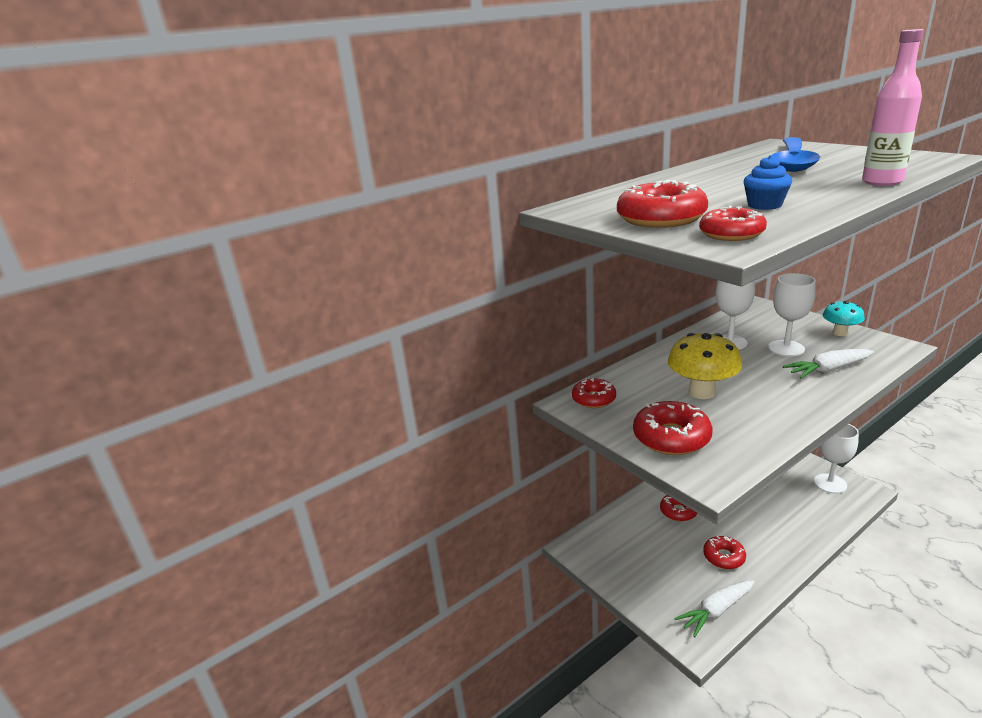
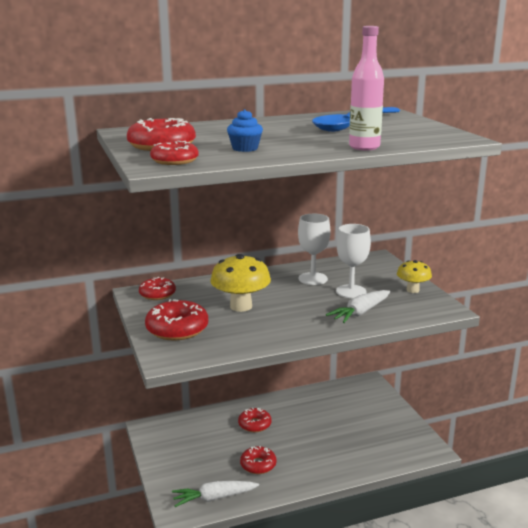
camera: 15 degrees right, 5 degrees down
white carrot [783,349,874,378] -> white carrot turned 45 degrees counterclockwise [326,290,390,323]
white goblet [814,424,859,494] -> none
turquoise mushroom [823,301,865,336] -> yellow mushroom [397,260,432,293]

